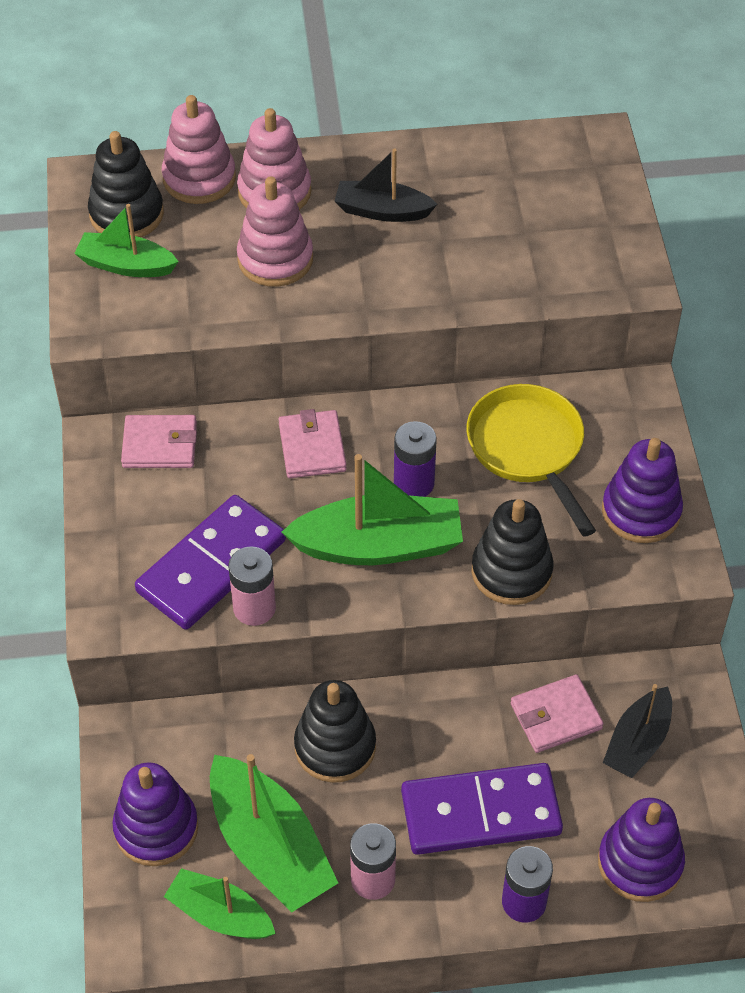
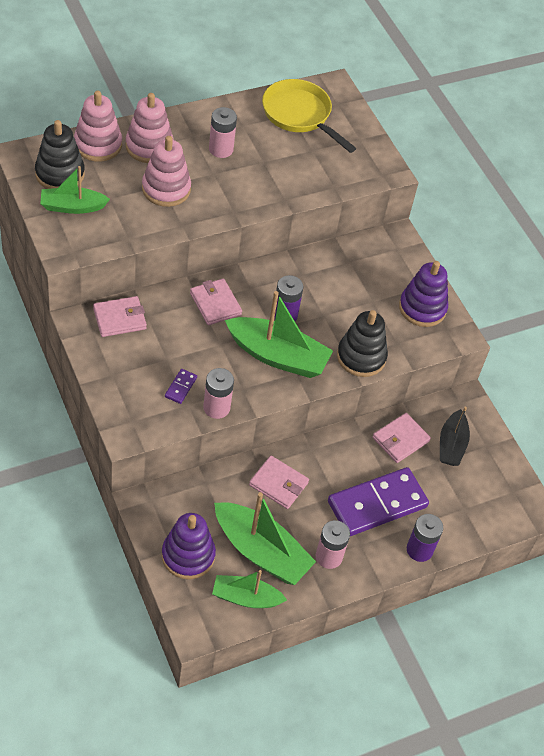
camera: 25 degrees left, 0 degrees up
purple domino [135,495,286,630] -> purple domino [165,369,197,404], size x0.40
green boat [281,454,463,565] -> green boat turned 45 degrees clockwise [225,291,333,378]
black stacking toy [294,680,376,783] -> pink wallet [249,456,309,509]
black boat [335,149,437,222] -> pink battery [209,107,237,158]
yellow pan [466,384,596,537] -> yellow pan moved to [262,79,356,153]
purple stacking toy [598,798,685,902] -> none

